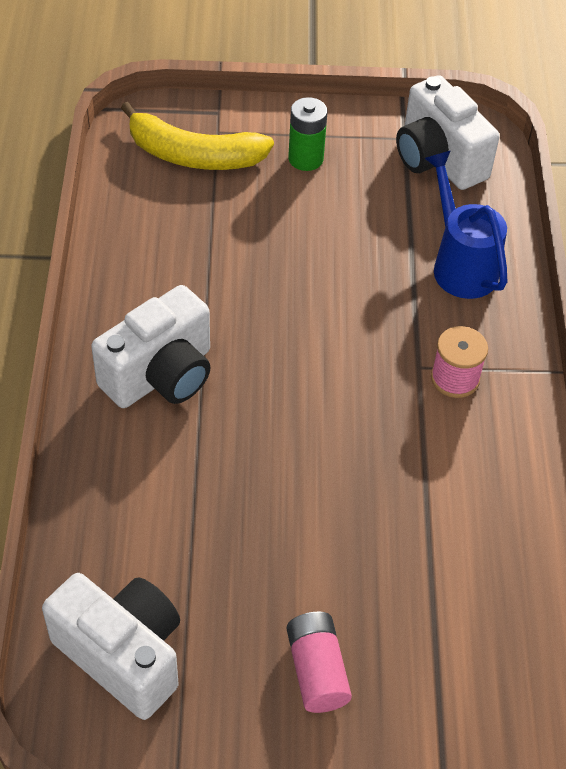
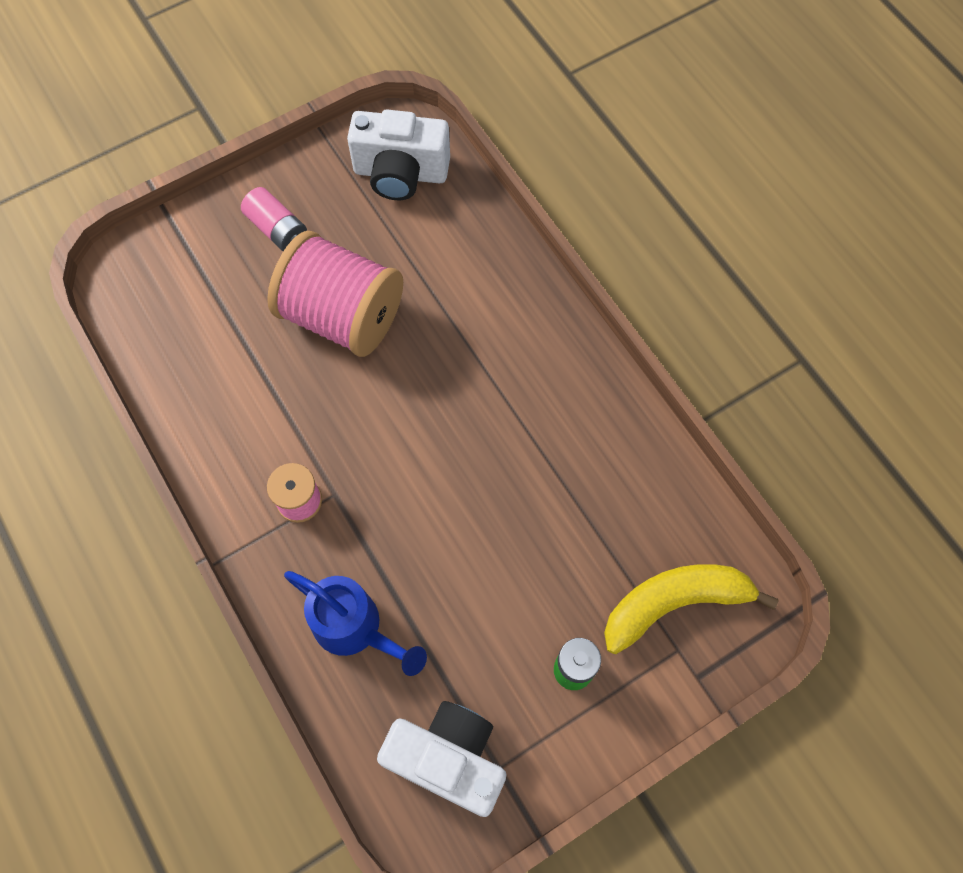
camera: 150 degrees right, 15 degrees up
white camera [91,285,211,408] -> none
none -> pink spool [267,231,403,357]

